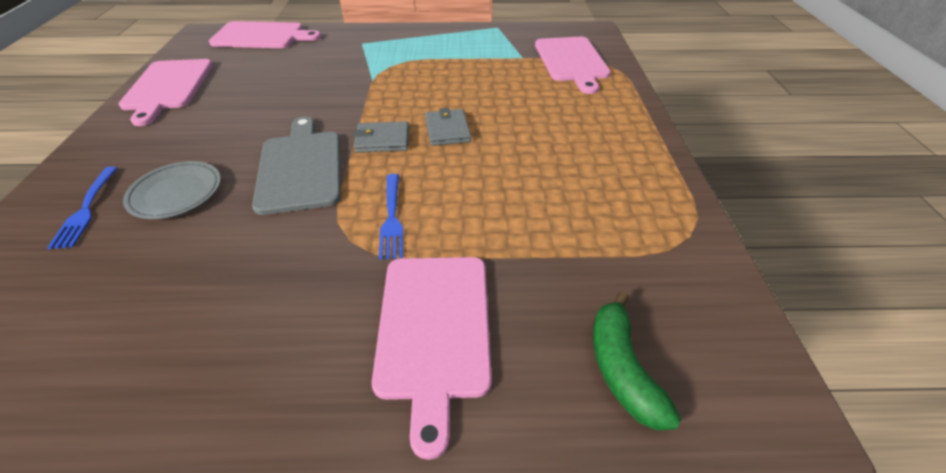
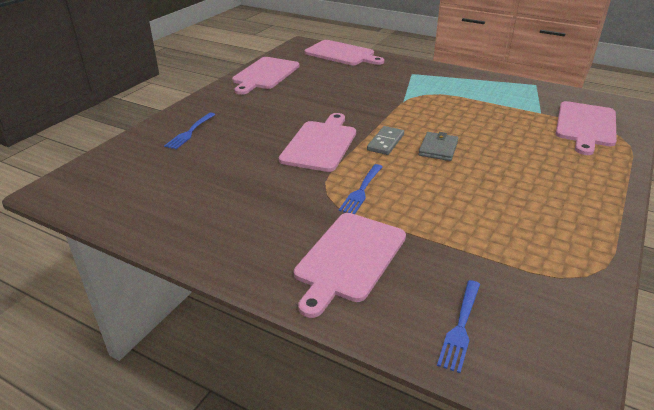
camera: 30 degrees right, 10 degrees down
grey plate [123,161,221,219] -> none
grey cutting board [252,117,341,215] -> pink cutting board [279,113,356,172]
grey wallet [353,121,409,153] -> grey domino [367,126,404,155]
green banana [593,291,681,430] -> blue fork [437,280,480,373]

